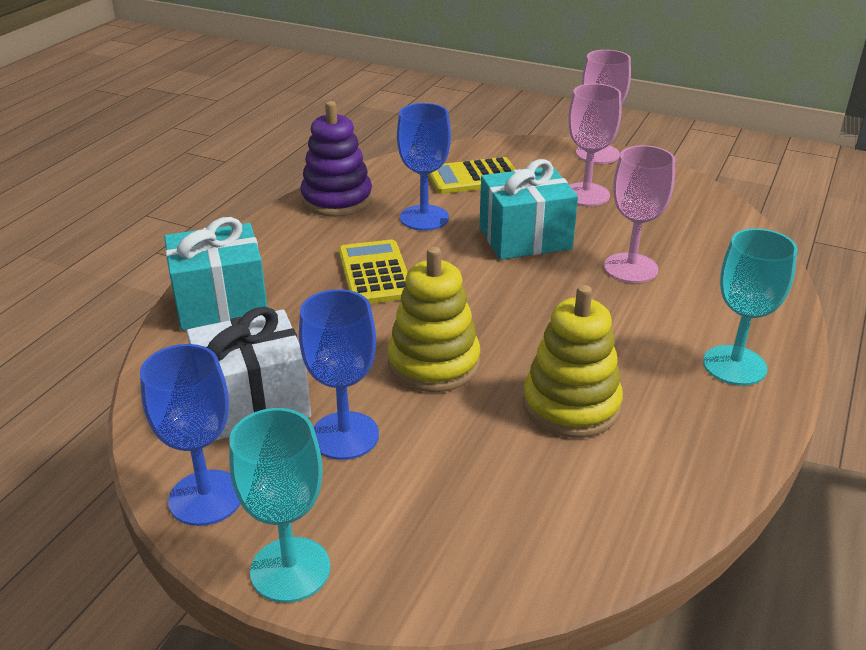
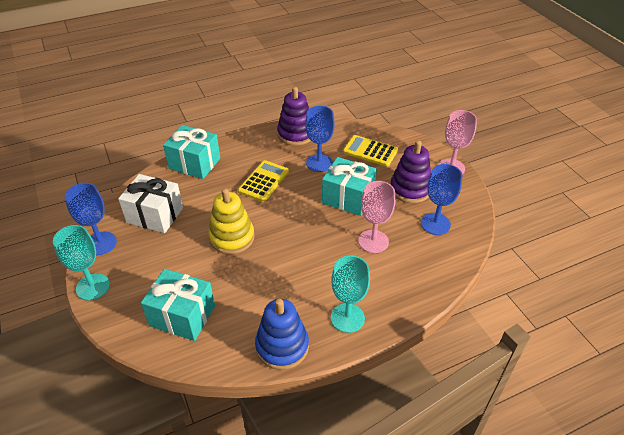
camera: 40 degrees right, 10 degrees up
blue goblet [299,289,379,460] -> blue goblet moved to [421,164,462,235]
yellow stacking toy [523,285,623,438] -> none
pink goblet [568,84,621,206] -> purple stacking toy [391,140,431,203]
none -> turquoise gift [141,269,215,341]
none -> blue stacking toy [255,299,309,370]

